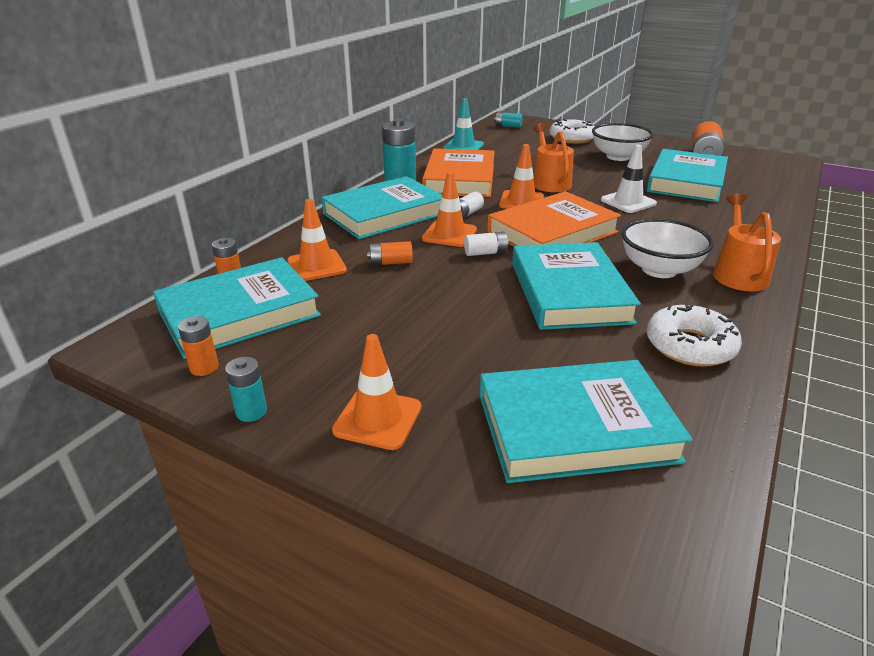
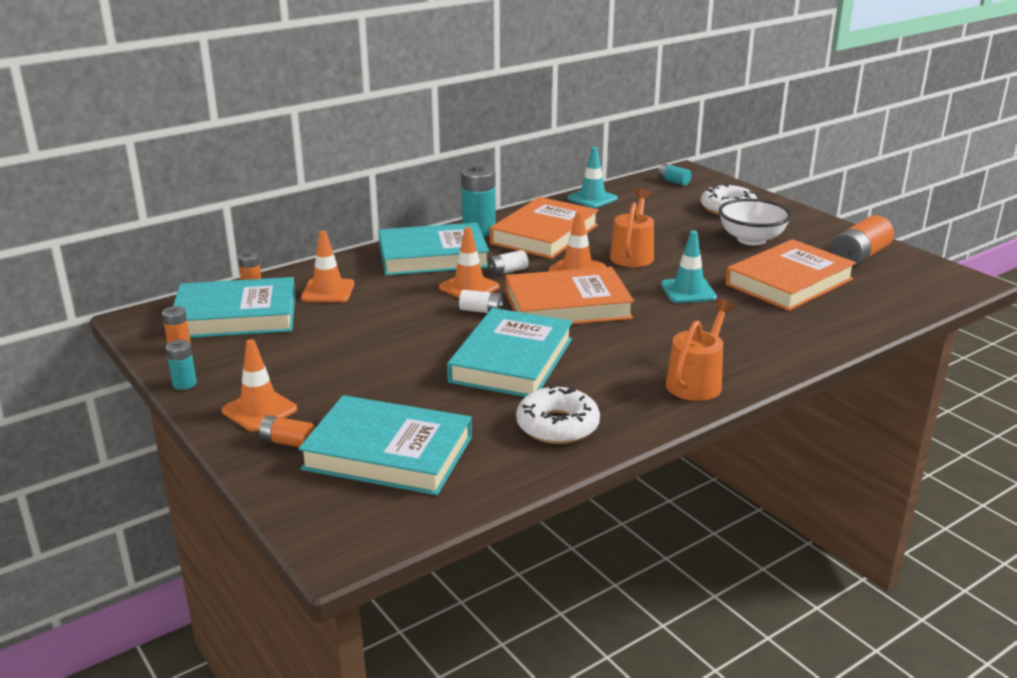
camera: 25 degrees right, 5 degrees down
orange battery [367,241,413,266] -> orange battery moved to [259,415,315,447]
white traffic cone [601,145,657,213] -> turquoise traffic cone [661,231,717,303]
white bowl [621,218,714,278] -> none
turquoise book [647,149,728,202] -> orange book [725,239,856,311]

